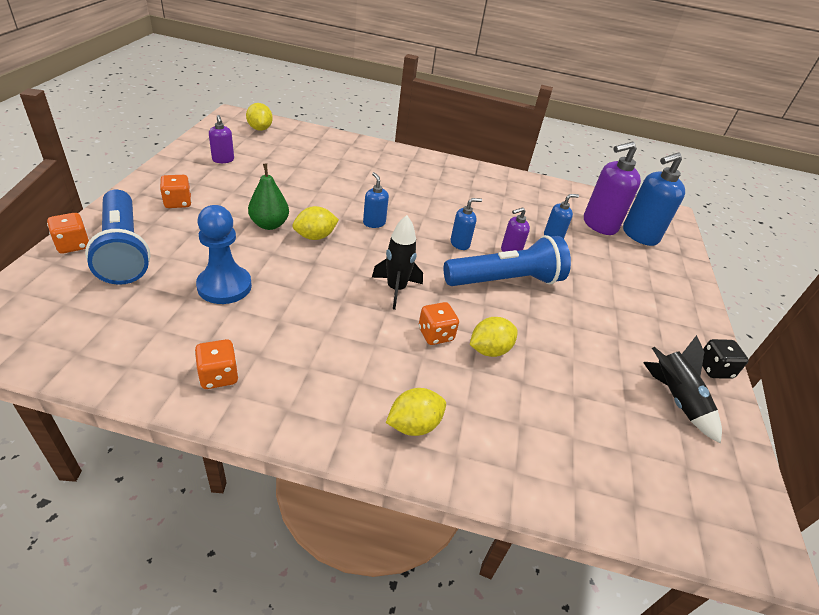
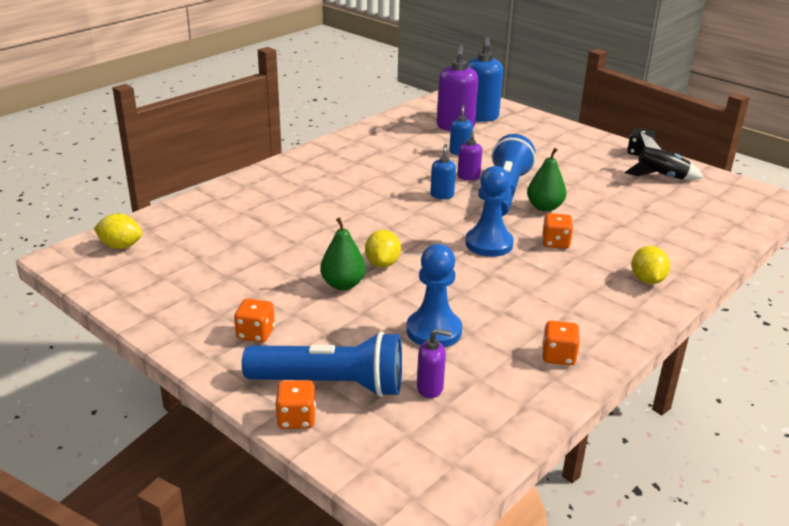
camera: 55 degrees left, 10 degrees down
purple soap dispenser [209,115,234,163] -> purple soap dispenser moved to [417,329,452,398]
blue soap dispenser [363,172,389,228] -> none
black rocket [372,215,423,310] -> blue pawn [465,166,514,257]
yellow lemon [470,317,518,357] -> none
none -> green pear [527,148,567,212]

